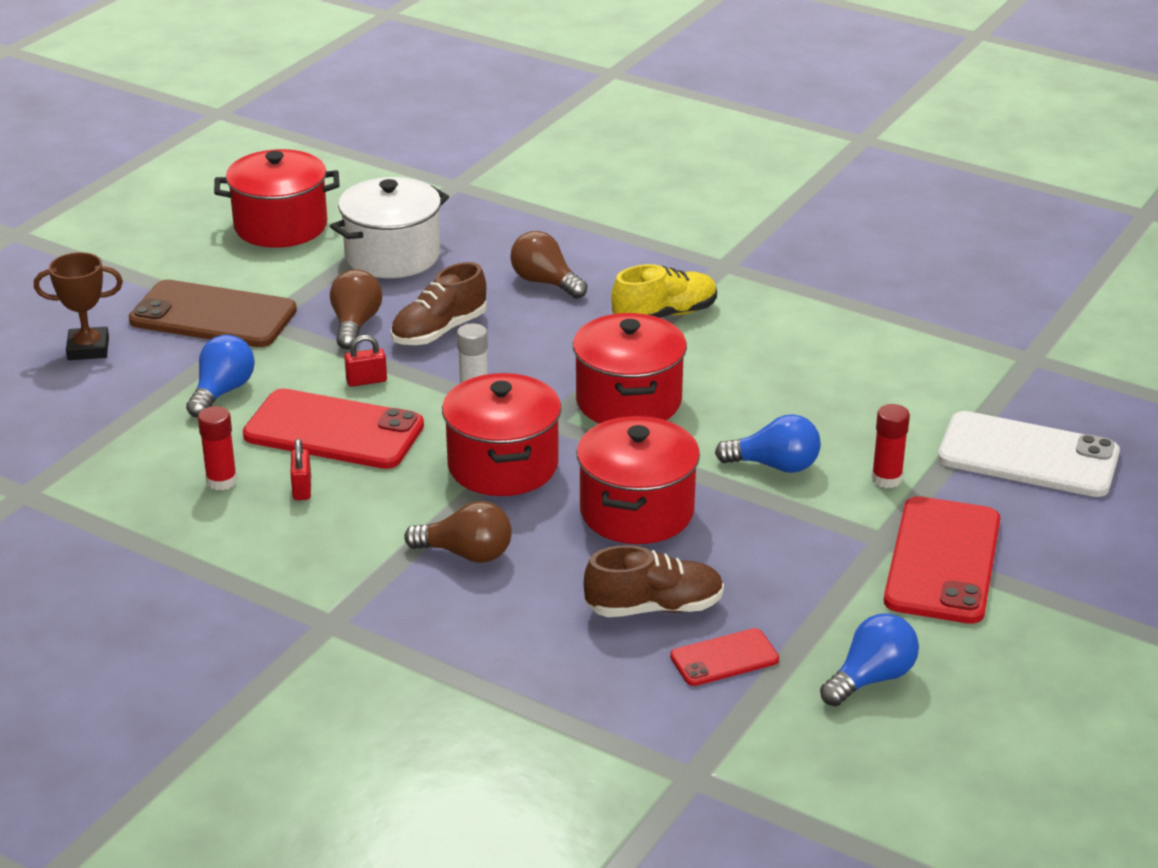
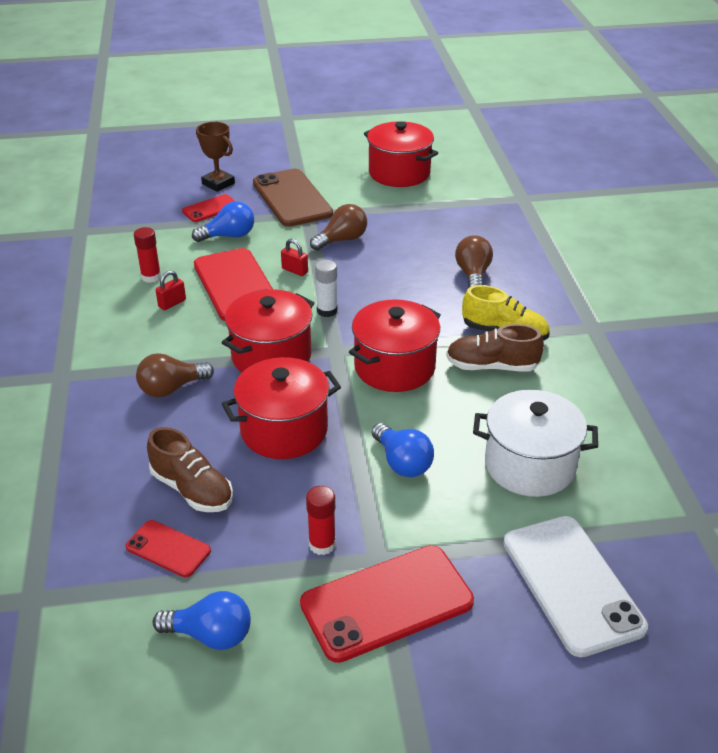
camera: 50 degrees right, 5 degrees up
white pot [330,177,449,278] -> white pot moved to [473,390,598,497]
brown shoe [391,262,487,345] -> brown shoe moved to [446,324,544,372]
brown light bulb [404,501,512,563] -> brown light bulb turned 90 degrees clockwise [136,353,214,397]
red glue stick [871,404,910,488] -> red glue stick moved to [306,486,336,555]
none -> red phone [182,194,235,222]

